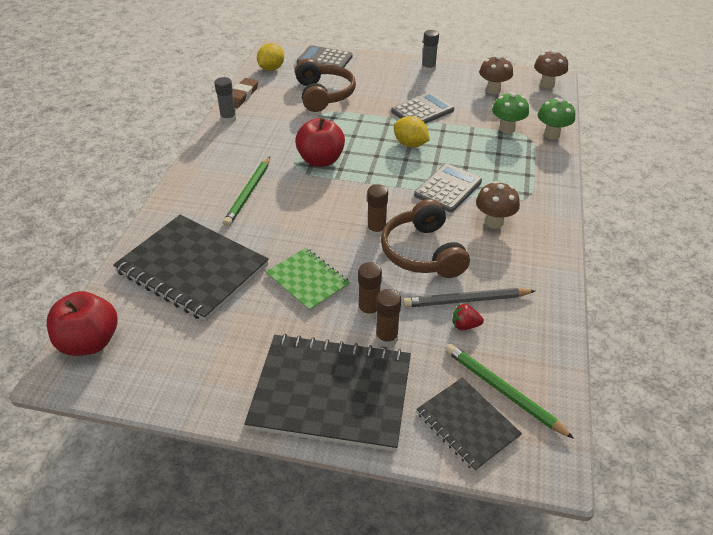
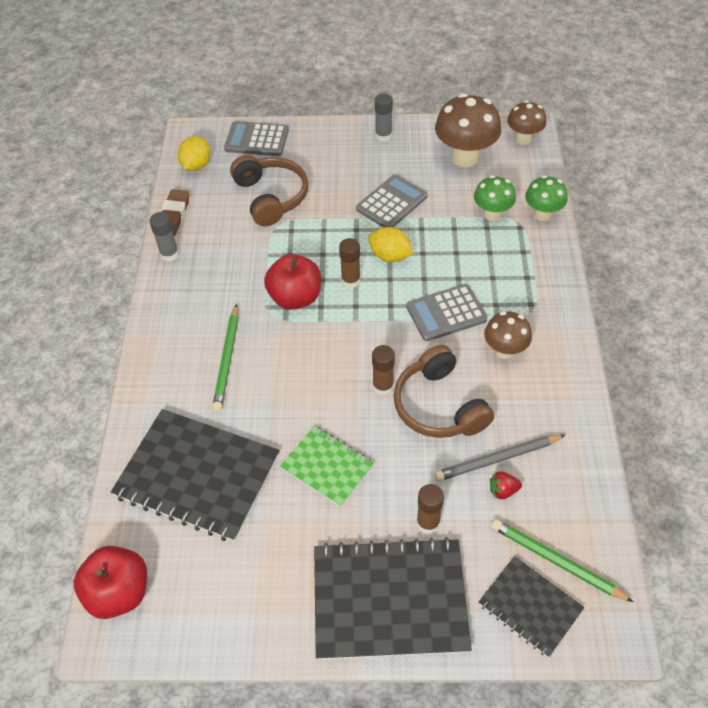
camera: 10 degrees left, 10 degrees up
brown glue stick [358,262,382,319] -> brown glue stick moved to [339,238,361,288]
grey calculator [414,164,482,212] -> grey calculator turned 135 degrees counterclockwise [406,284,487,341]
brown mushroom [479,55,513,94] -> brown mushroom [435,93,501,167], size x1.65

